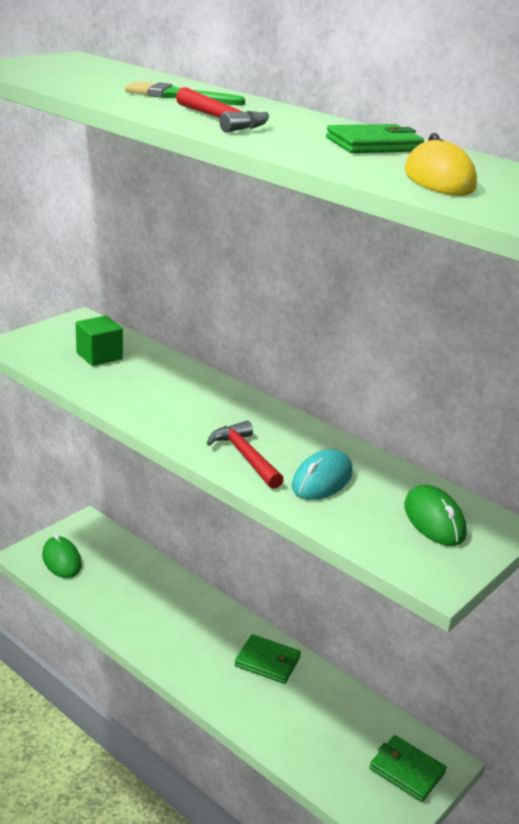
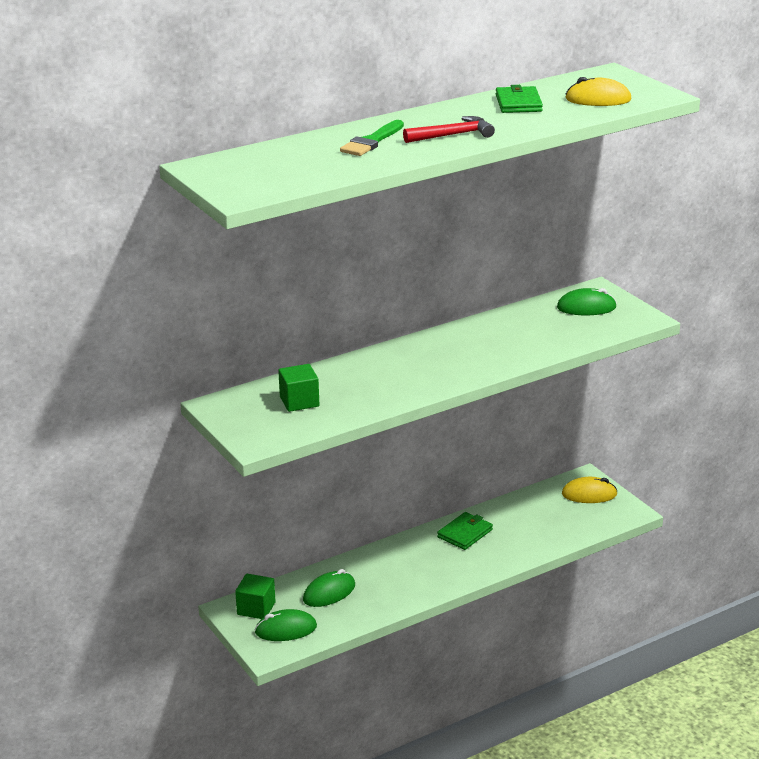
camera: 70 degrees left, 0 degrees up
red hammer [207,421,284,489] -> none
turquoise mouse [291,449,353,500] -> none
green wallet [369,735,447,802] -> yellow mouse [562,477,617,503]
none -> green cube [235,574,276,619]
none -> green mouse [303,569,355,607]

